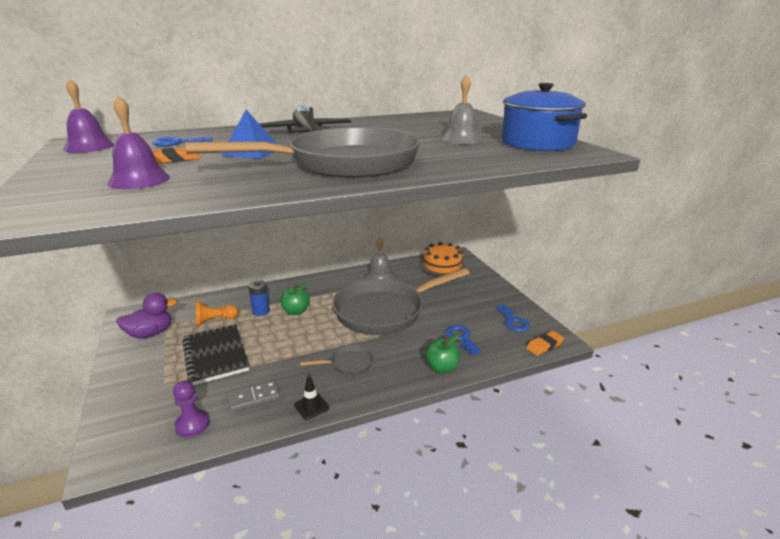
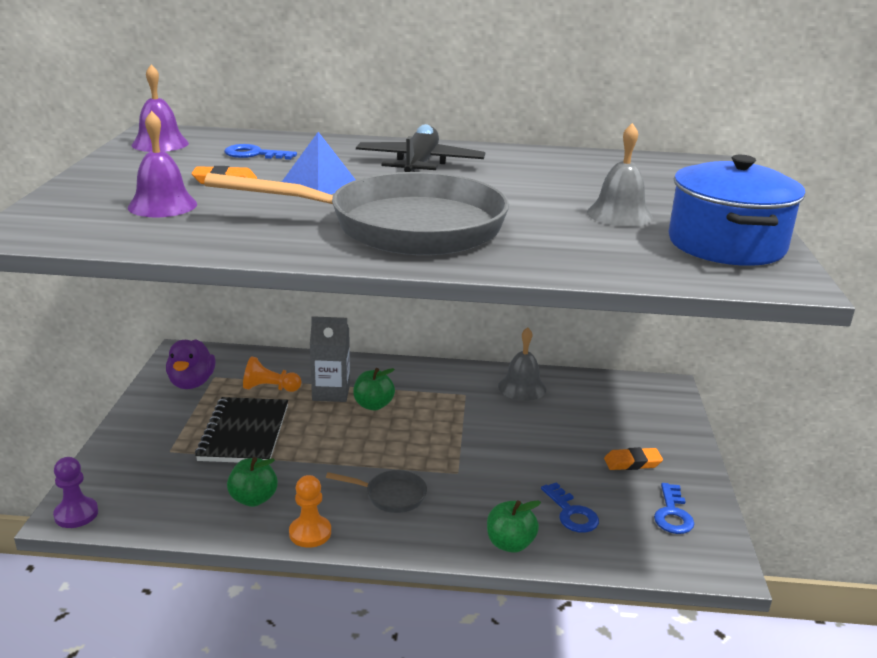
camera: 25 degrees right, 0 degrees up
purple duck [116,293,177,338] -> purple duck turned 90 degrees clockwise [166,339,215,389]
purple pawn [173,381,210,437] -> purple pawn moved to [53,457,98,528]
grey domino [227,380,280,412] -> green apple [227,457,278,507]
blue battery [248,280,270,316] -> grey carton [310,316,350,402]
black traffic cone [294,377,329,420] -> orange pawn [289,475,331,548]
grey pan [332,268,469,335] -> none
orange cake [419,242,466,277] -> none
blue key [446,325,482,355] -> blue key turned 150 degrees clockwise [541,482,599,533]
orange eraser [526,331,564,356] -> orange eraser moved to [604,447,663,470]

